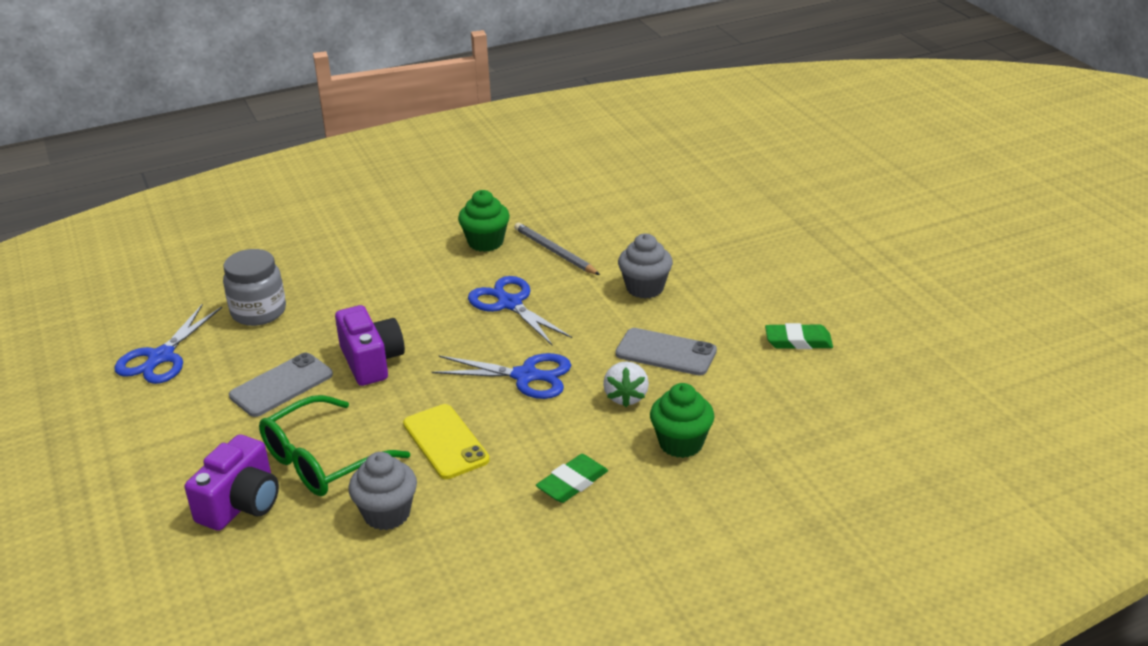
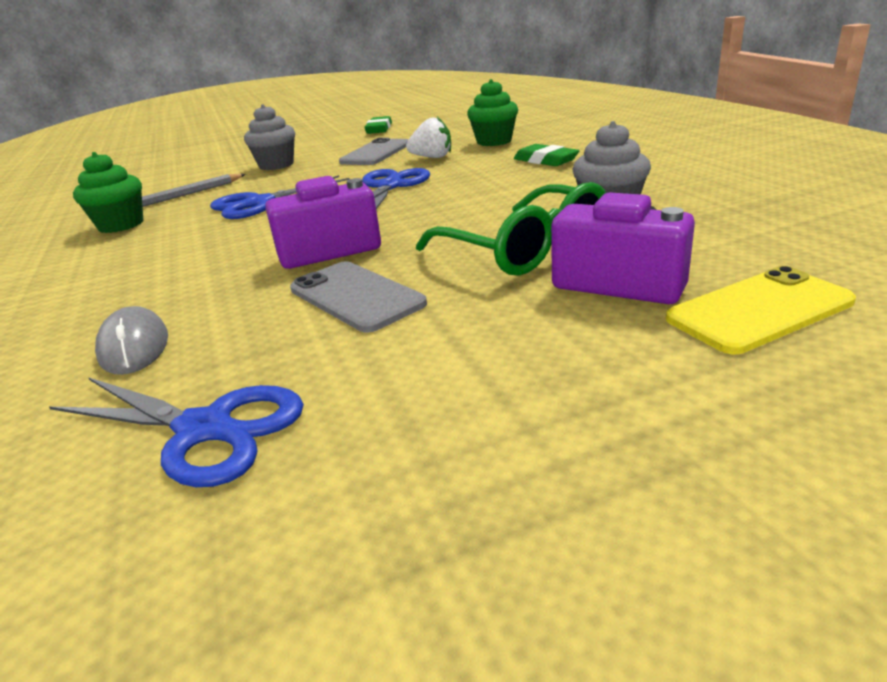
camera: 85 degrees left, 5 degrees down
grey jar [223,249,286,326] -> grey mouse [95,306,168,375]
yellow phone [403,404,490,479] -> yellow phone moved to [666,266,856,354]

